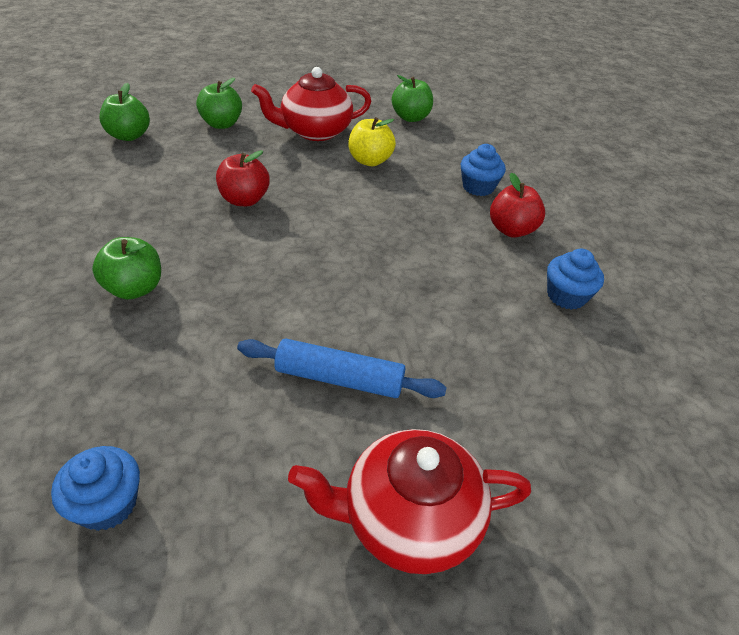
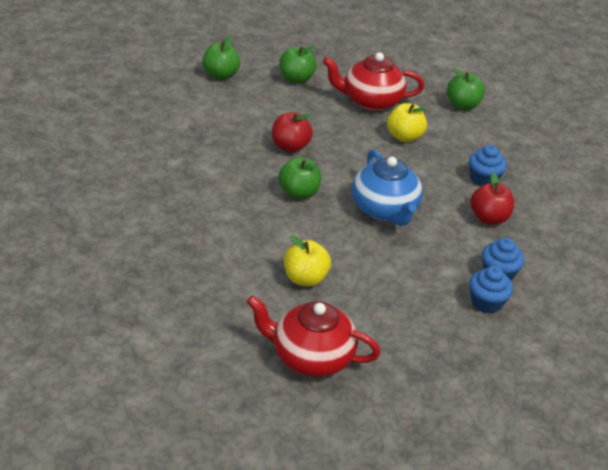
camera: 20 degrees right, 5 degrees down
blue cupcake [51,446,140,531] -> blue cupcake moved to [469,266,513,313]
green apple [92,237,161,299] -> green apple moved to [278,157,321,199]
blue rolling pin [237,339,447,398] -> yellow apple [284,236,331,286]
none -> blue teapot [352,149,423,226]

